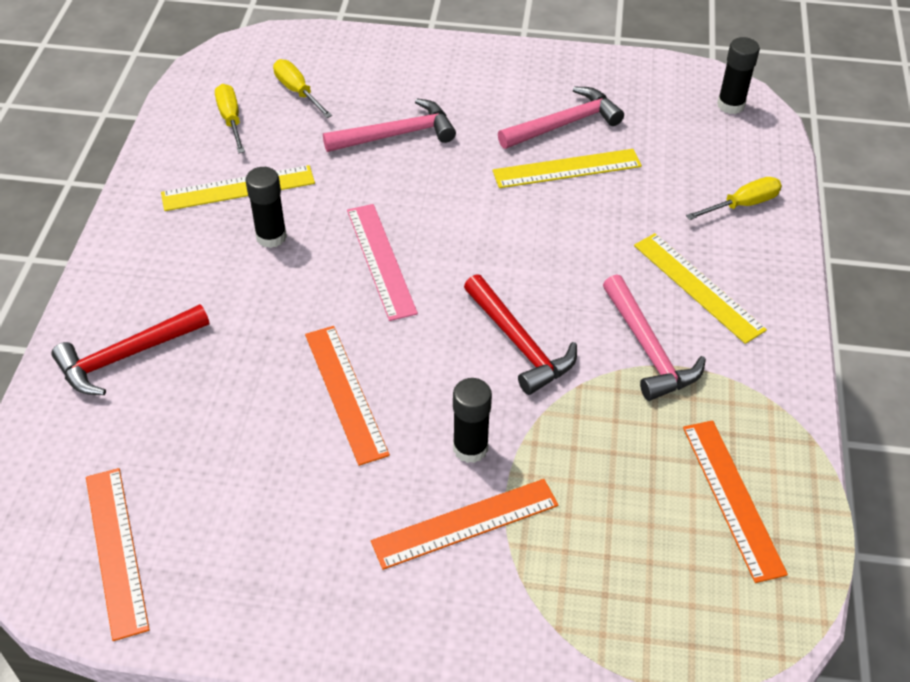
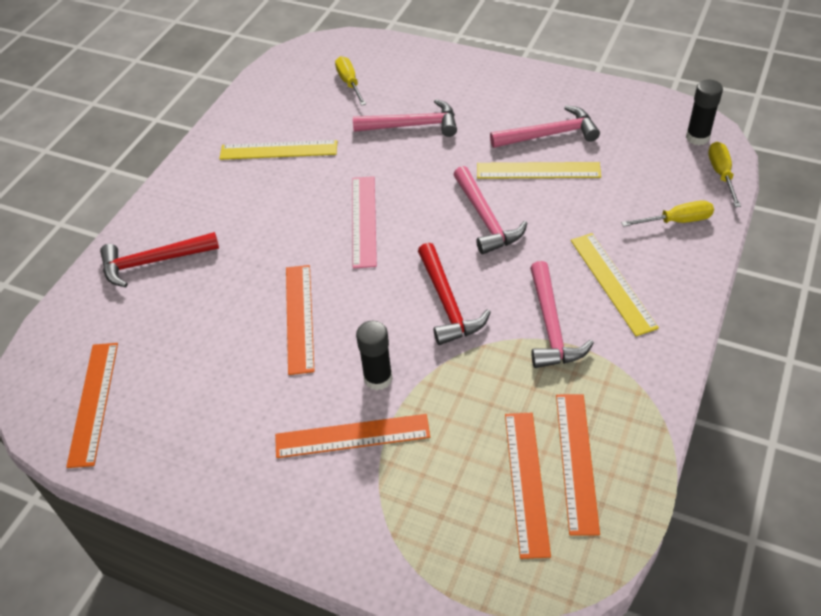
camera: 20 degrees right, 0 degrees up
yellow screwdriver [215,84,245,153] -> yellow screwdriver moved to [708,142,741,207]
black glue stick [246,167,287,248] -> none
none -> pink hammer [453,166,527,254]
none -> orange ruler [505,413,551,559]

